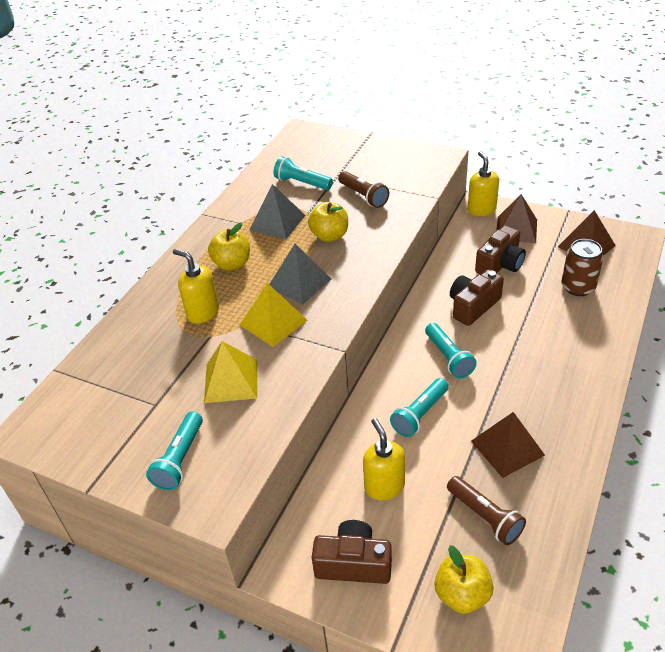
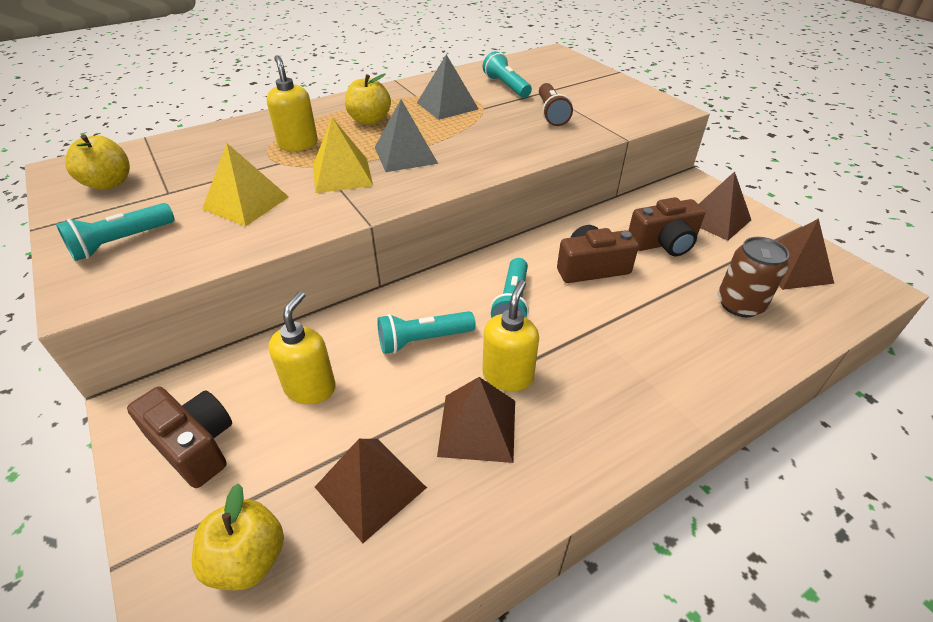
camera: 30 degrees right, 0 degrees up
yellow apple [308,202,348,242] -> yellow apple moved to [65,134,130,190]
brown flashlight [447,476,526,545] -> brown pyramid [315,439,427,543]
yellow soap dispenser [468,151,499,216] -> yellow soap dispenser moved to [482,280,539,391]

